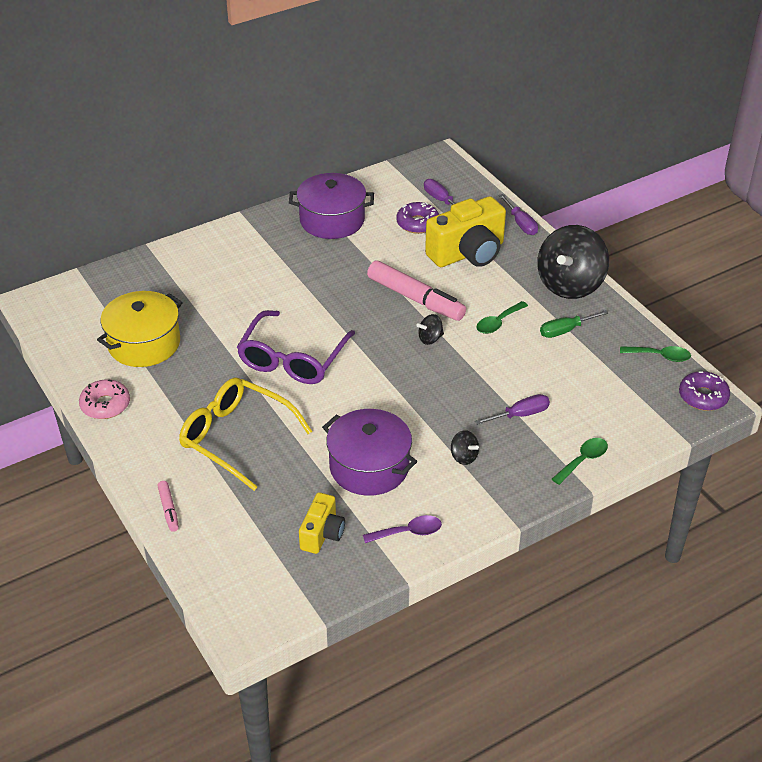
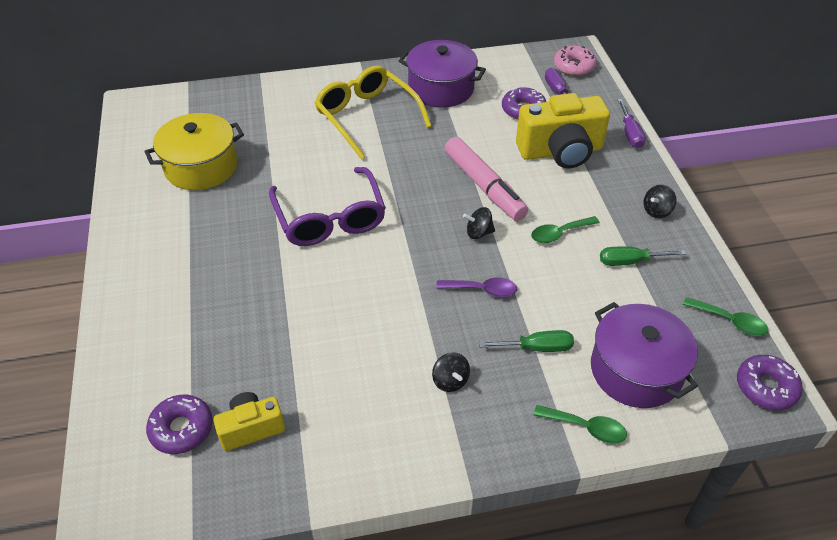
camera: 20 degrees right, 5 degrees up
pink donut [79,379,130,419] -> pink donut moved to [554,46,597,76]
pink marker [158,481,179,532] -> none
yellow glasses [179,378,312,491] -> yellow glasses moved to [314,66,432,160]
purple glasses [237,310,355,384] -> purple glasses turned 60 degrees counterclockwise [269,167,386,246]
yellow camera [299,492,345,554] -> yellow camera turned 150 degrees counterclockwise [213,392,285,451]
purple pot [322,409,417,496] -> purple pot moved to [591,302,698,408]
purple spoon [363,515,442,543] -> purple spoon moved to [436,278,517,297]
purple screwdriver [475,394,550,425] -> green screwdriver [479,330,574,352]
black spinning top [537,225,609,299] -> black spinning top [644,185,676,218], size x0.41
green spoon [552,438,608,485] -> green spoon turned 45 degrees clockwise [534,405,627,444]
none -> purple donut [146,395,213,454]

